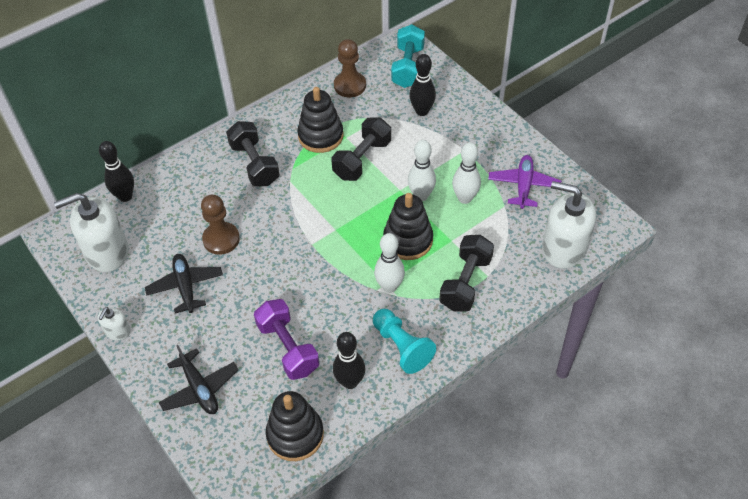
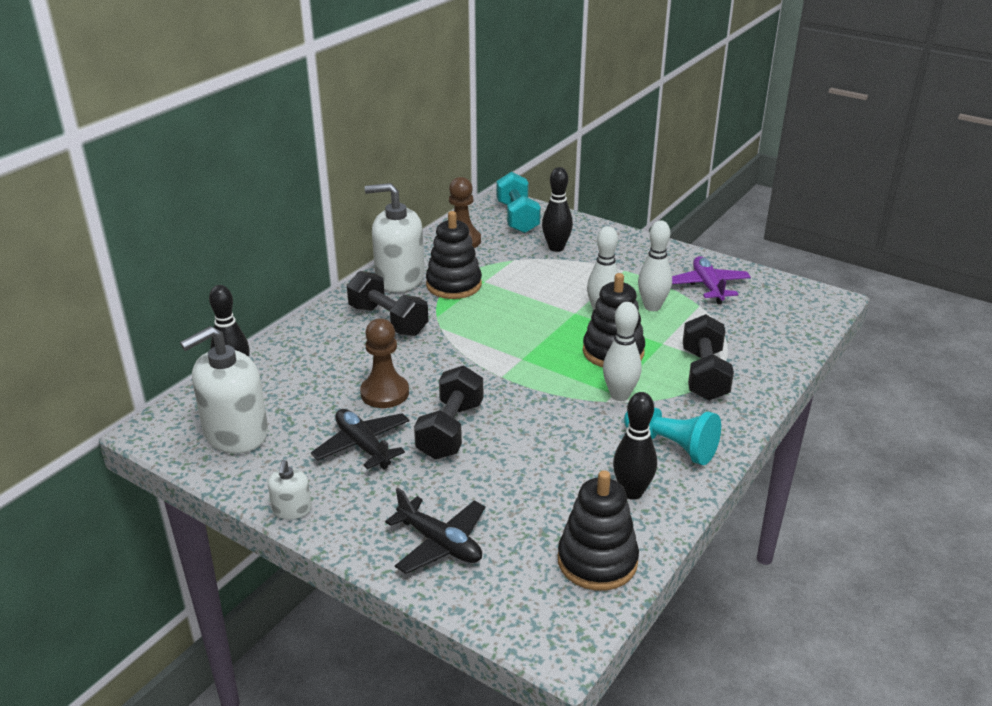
camera: 20 degrees left, 20 degrees down
purple dumbbell [254,299,319,380] -> none
black dumbbell [331,117,391,181] -> black dumbbell moved to [414,365,483,460]
white soap dispenser [542,181,596,269] -> white soap dispenser moved to [365,183,424,292]

